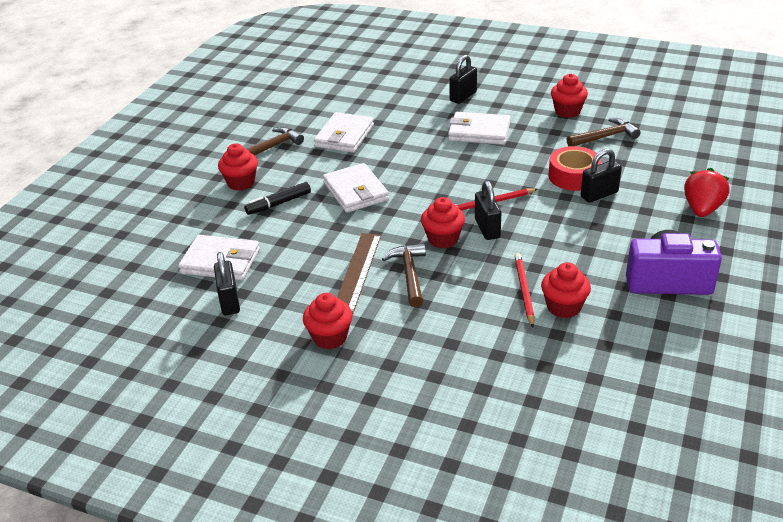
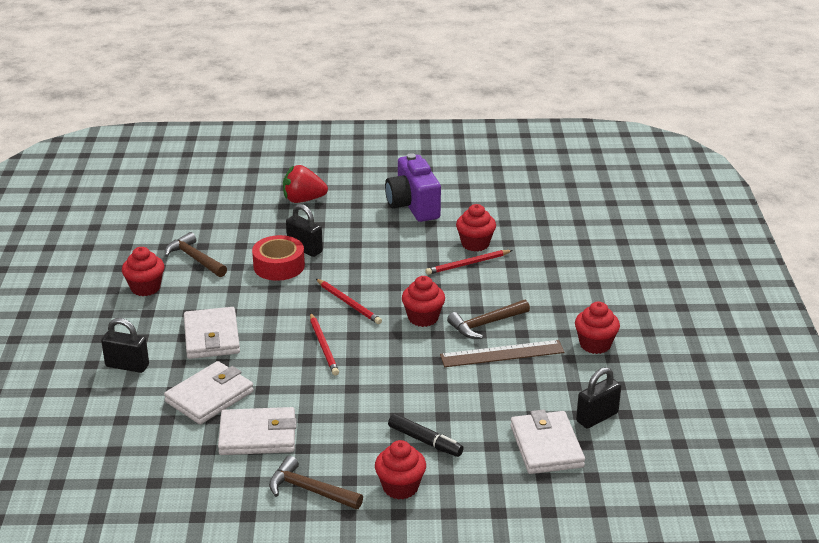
camera: 115 degrees left, 5 degrees down
white wallet [323,163,389,213] -> white wallet moved to [164,361,254,425]
black padlock [475,181,501,240] -> none
none -> red pencil [310,313,339,376]

